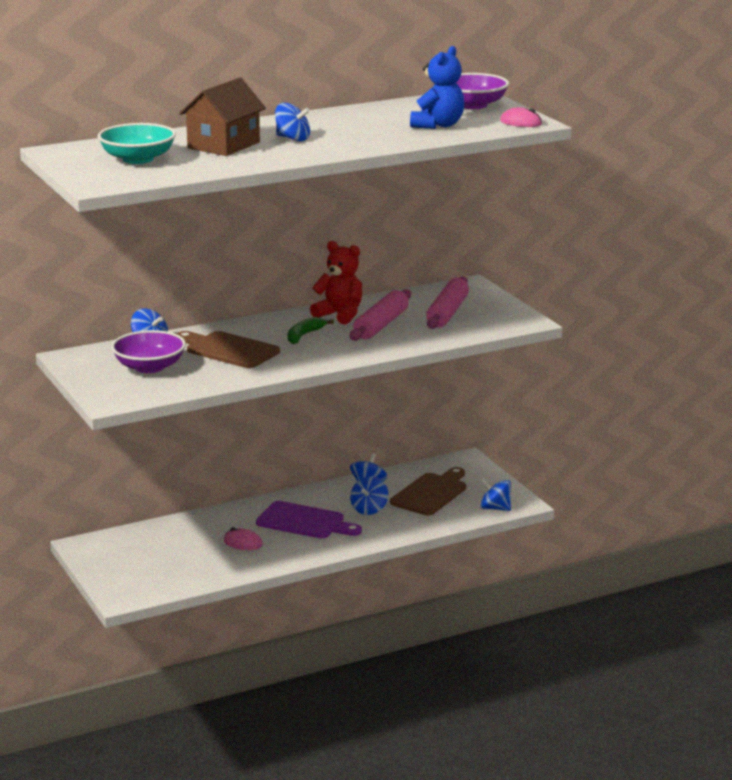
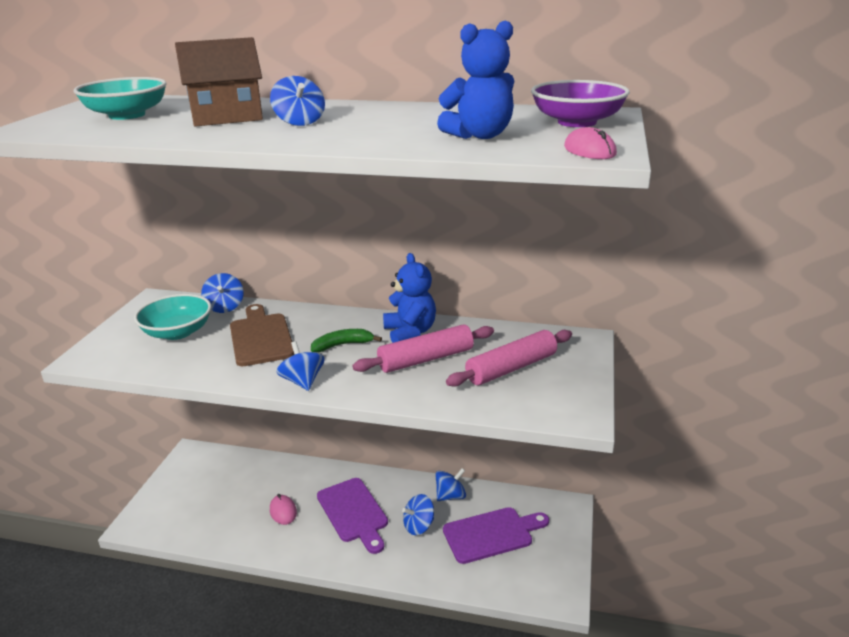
camera: 40 degrees right, 5 degrees up
purple bowl [111,330,186,373] -> turquoise bowl [134,294,211,340]
red teddy bear [310,241,362,324] -> blue teddy bear [383,253,436,343]
brown cutting board [390,467,466,515] -> purple cutting board [443,507,549,564]
blue spinning top [480,479,511,511] -> blue spinning top moved to [276,341,325,391]

